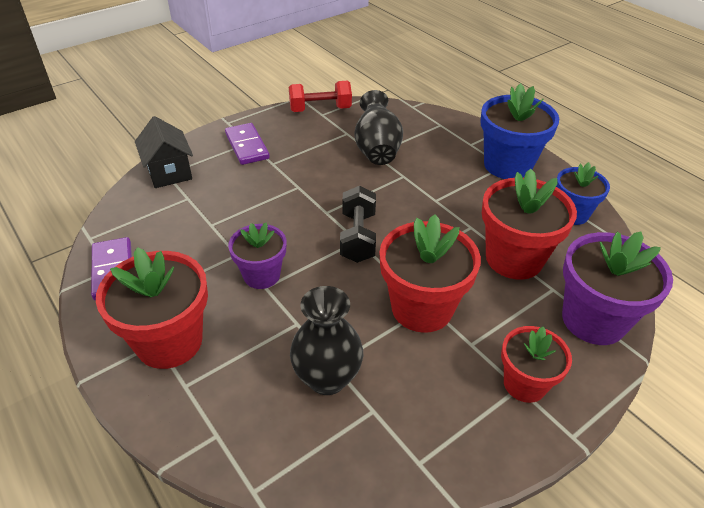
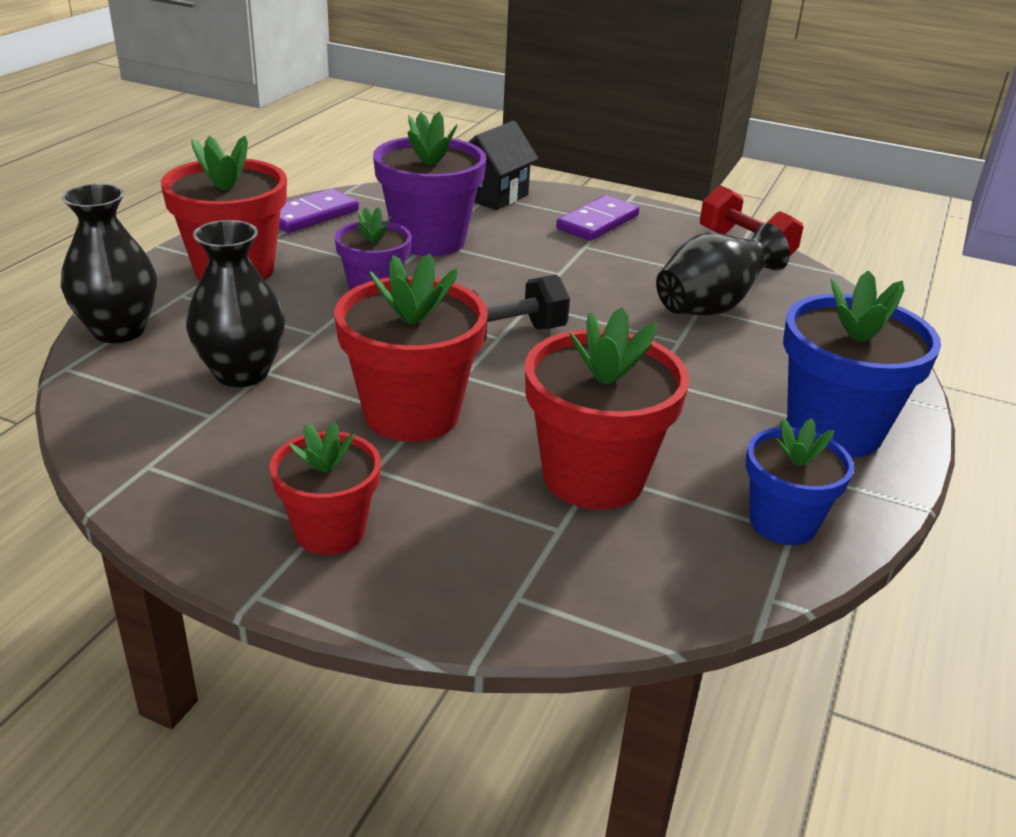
camera: 60 degrees right, 10 degrees down
purple flower pot [562,232,673,345] -> purple flower pot moved to [373,112,486,256]
none -> black vase [61,183,157,343]

